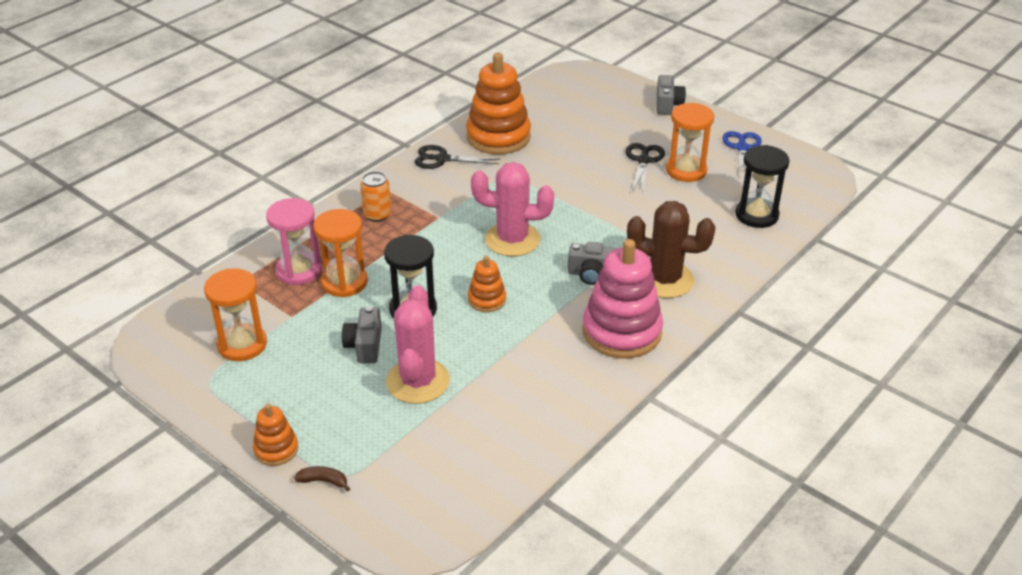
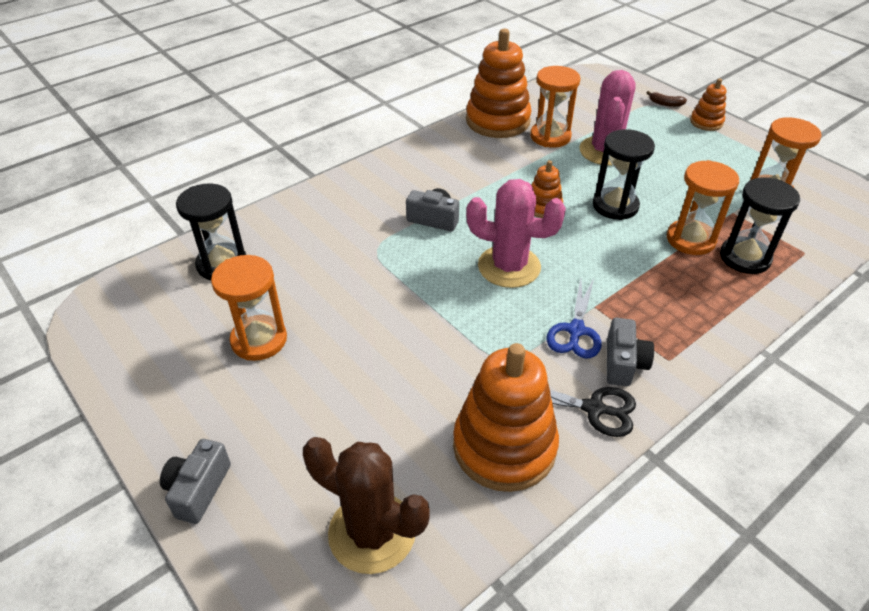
camera: 170 degrees left, 5 degrees up
pink hourglass [266,198,322,285] -> black hourglass [720,177,800,274]
grey camera [342,306,382,363] -> grey camera moved to [607,318,654,386]
orange can [360,171,391,222] -> none
pink stacking toy [583,239,663,358] -> none
black scissors [625,143,665,191] -> none
brown cactus [627,201,716,298] -> brown cactus moved to [303,437,430,574]
blue scissors [722,131,762,179] -> blue scissors moved to [546,279,602,359]
none -> orange stacking toy [466,29,532,138]
none -> orange hourglass [530,66,580,148]

